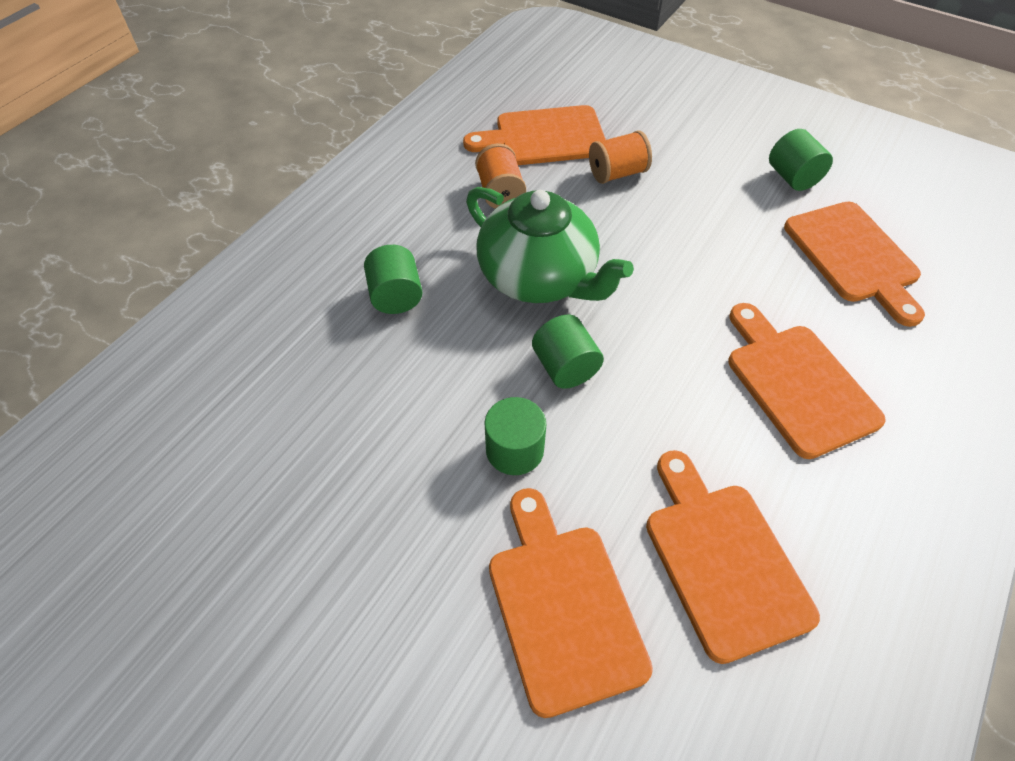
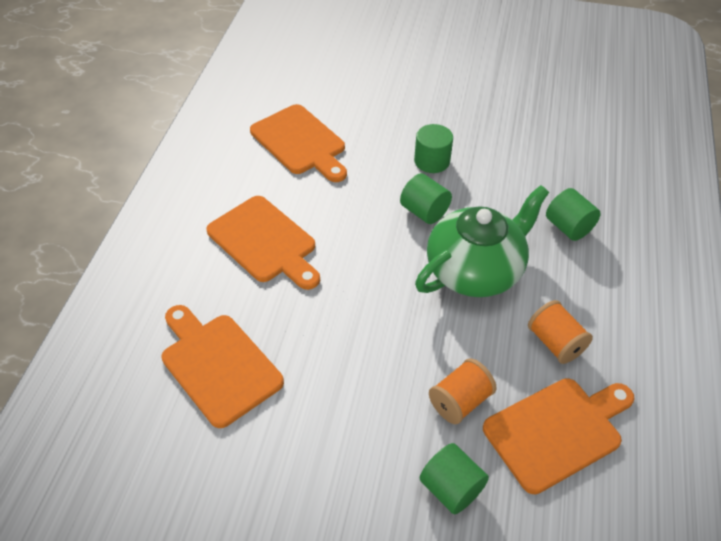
camera: 160 degrees right, 5 degrees down
green teapot [466,187,634,303] -> green teapot turned 120 degrees clockwise [415,185,549,297]
orange cutting board [489,488,653,718] -> none
green cylinder [769,129,833,191] -> green cylinder moved to [420,443,489,514]

